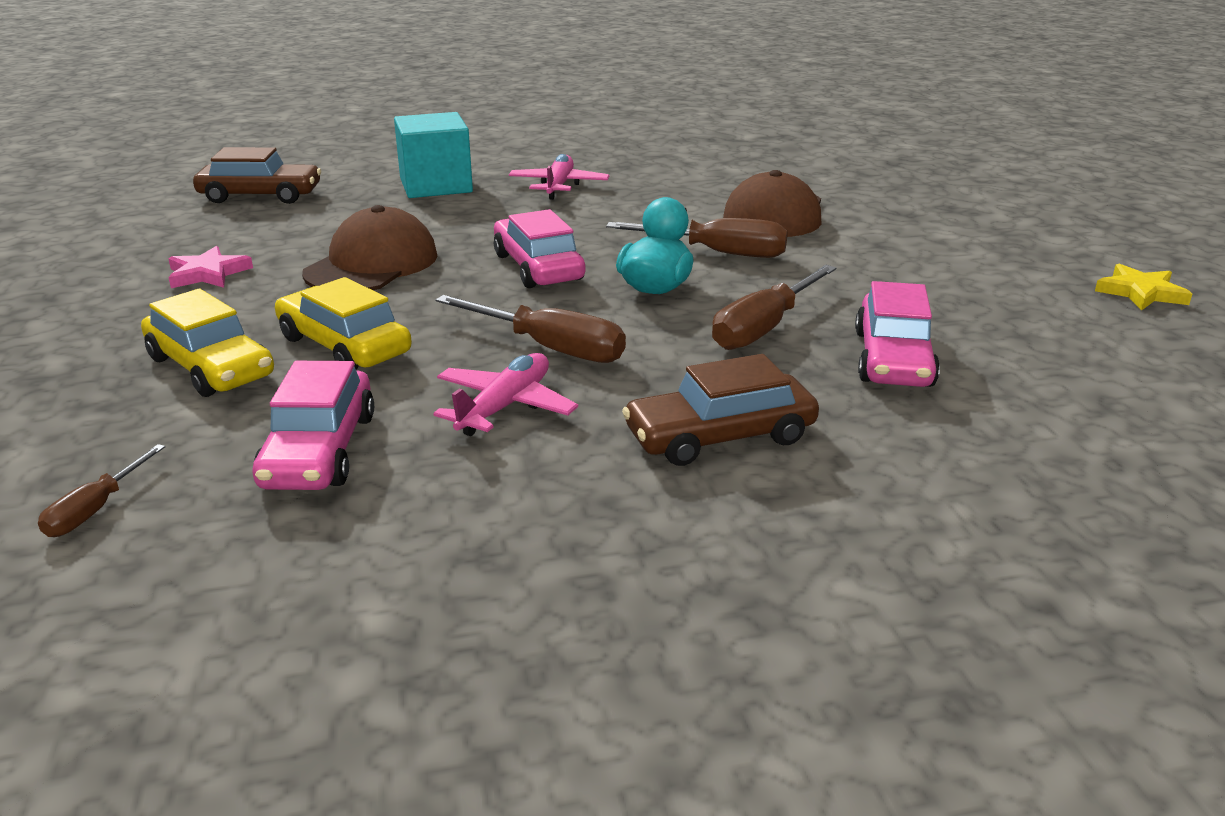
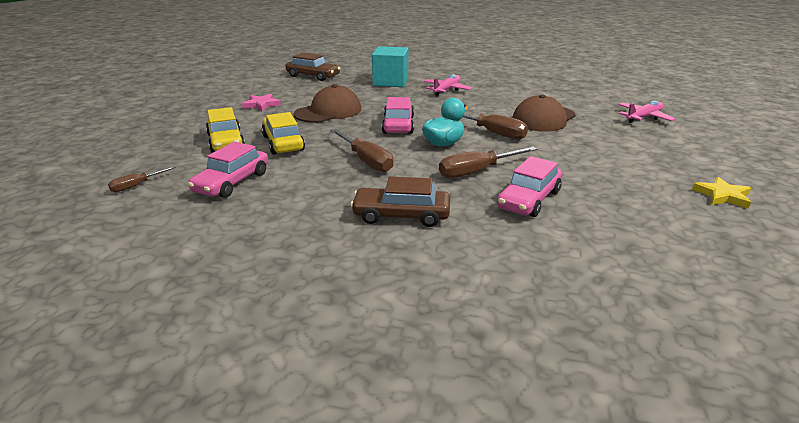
camera: 25 degrees right, 0 degrees up
pink plane [433,353,578,436] -> pink plane moved to [618,100,676,123]

